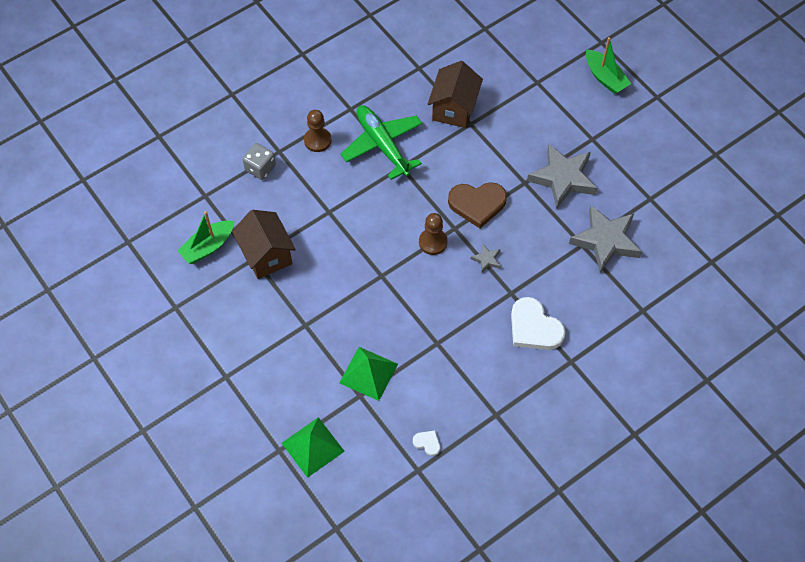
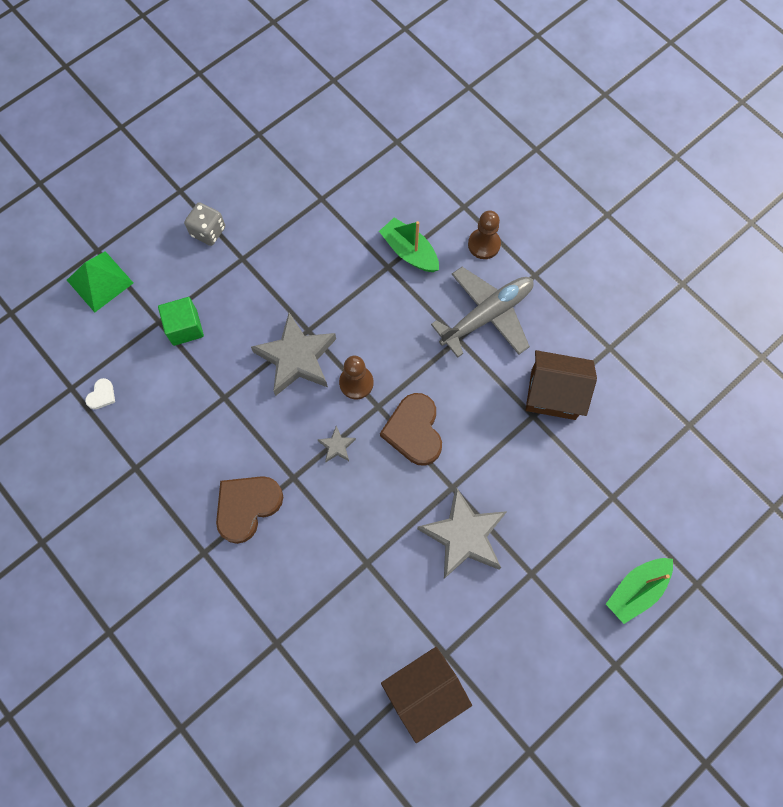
camera: 85 degrees right, 10 degrees up
green boat [177,211,234,264] -> green boat moved to [379,218,439,272]
brown house [232,210,296,279] -> brown house moved to [381,647,472,743]
grey dice [242,143,276,180] -> grey dice moved to [184,202,225,246]
green pyramid [339,347,398,401] -> green cube [158,297,204,346]
green plane [341,105,422,180] -> grey plane [431,267,534,358]
white heart [511,297,565,350] -> brown heart [216,476,283,544]
grey star [569,205,642,273] -> grey star moved to [251,313,336,396]

